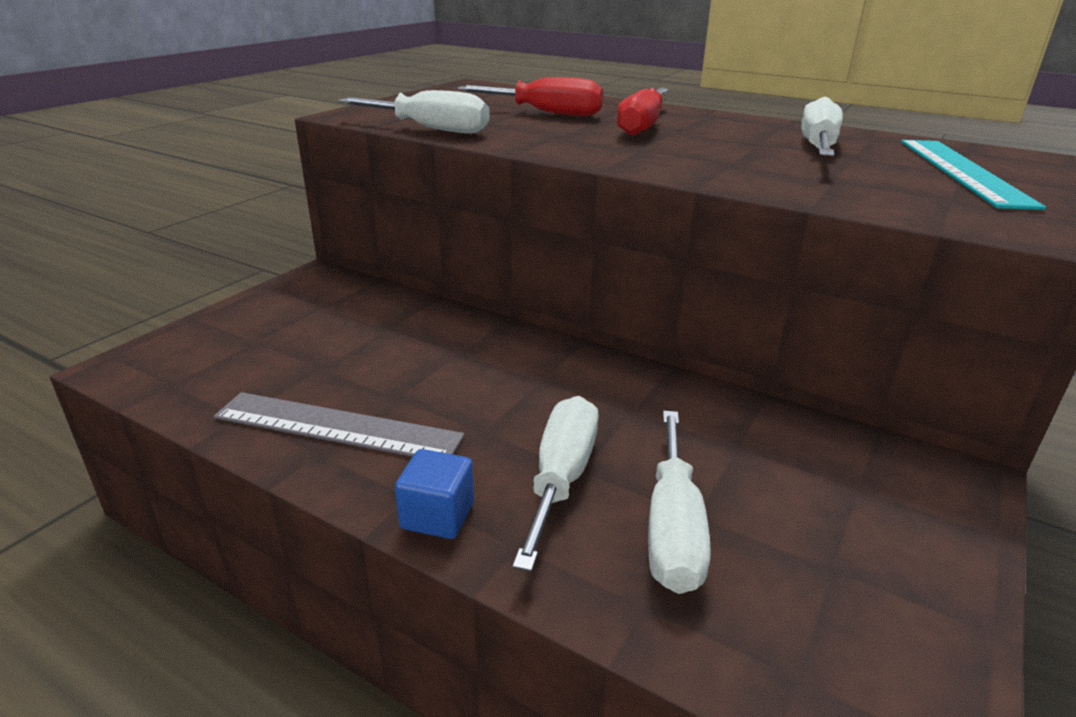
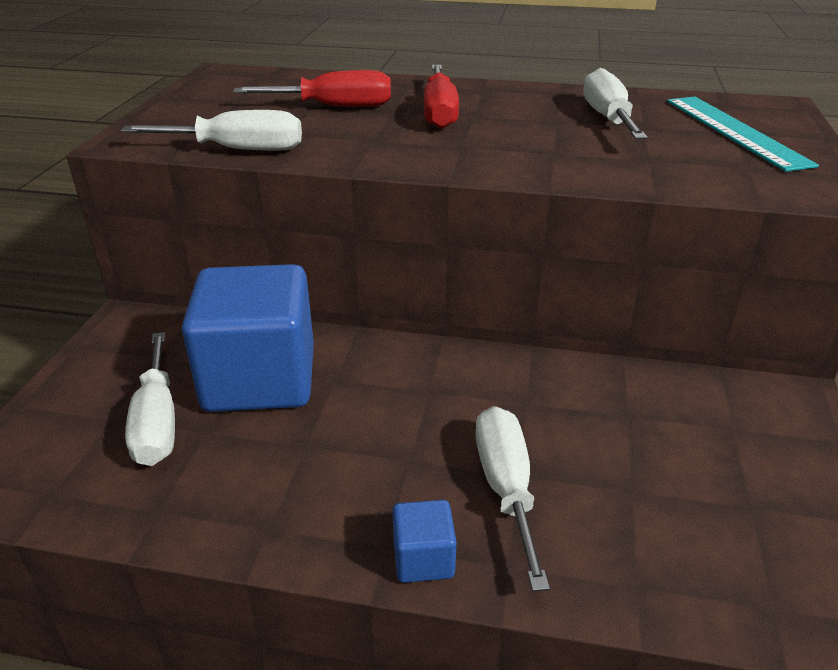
camera: 20 degrees left, 5 degrees up
grey ruler [214,392,465,457] -> none
white screwdriver [648,411,711,594] -> white screwdriver moved to [125,332,175,466]
none -> blue cube [182,264,314,412]

